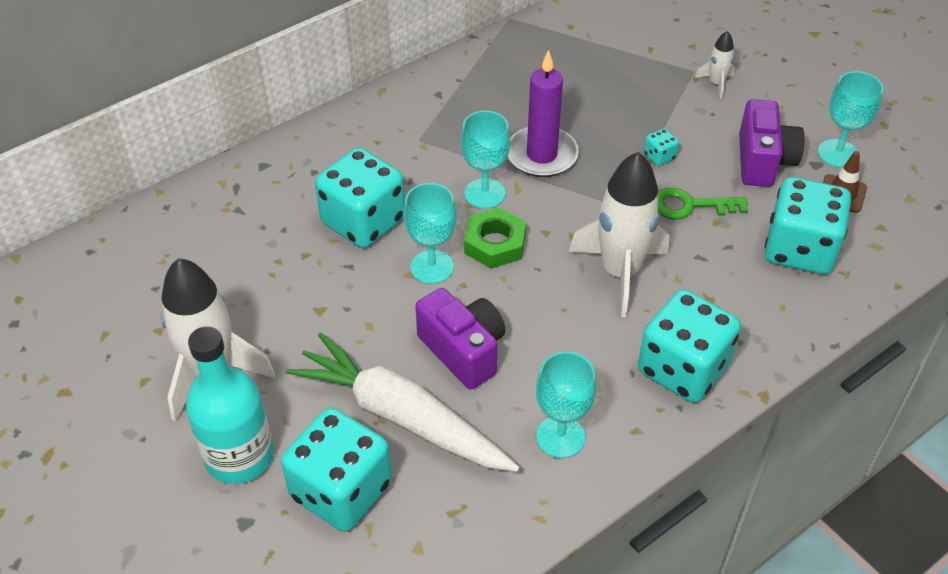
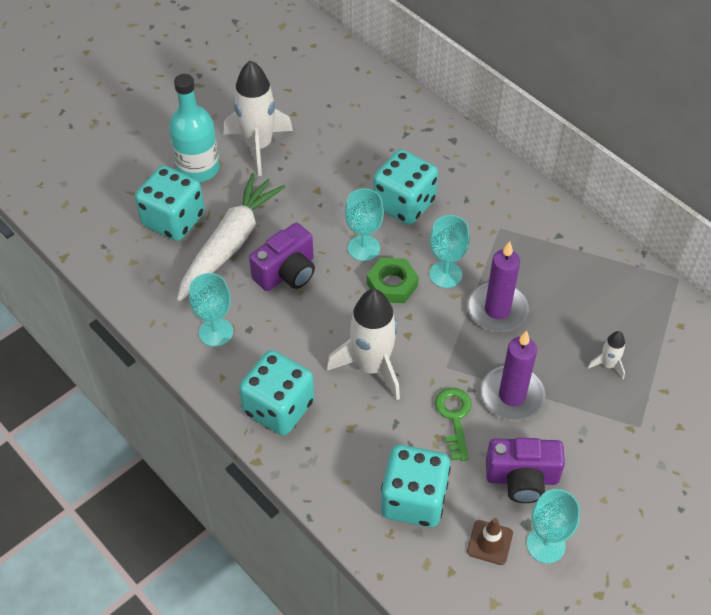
camera: 85 degrees right, 5 degrees up
turquoise dice [644,128,679,166] -> purple candle [480,330,546,421]
white rocket [695,31,735,99] -> white rocket moved to [588,331,625,379]

